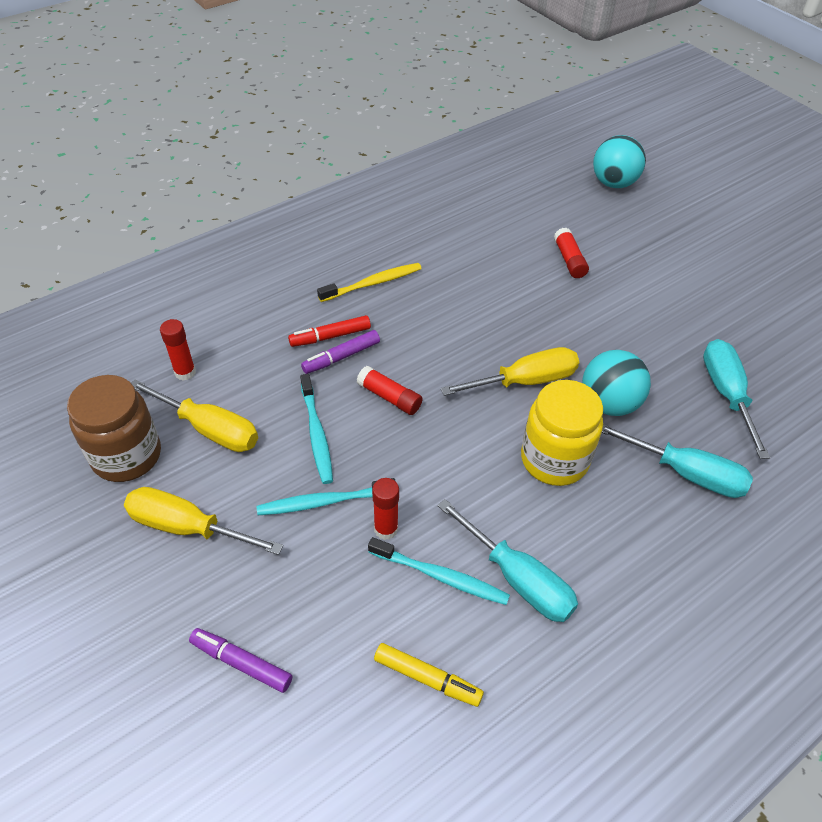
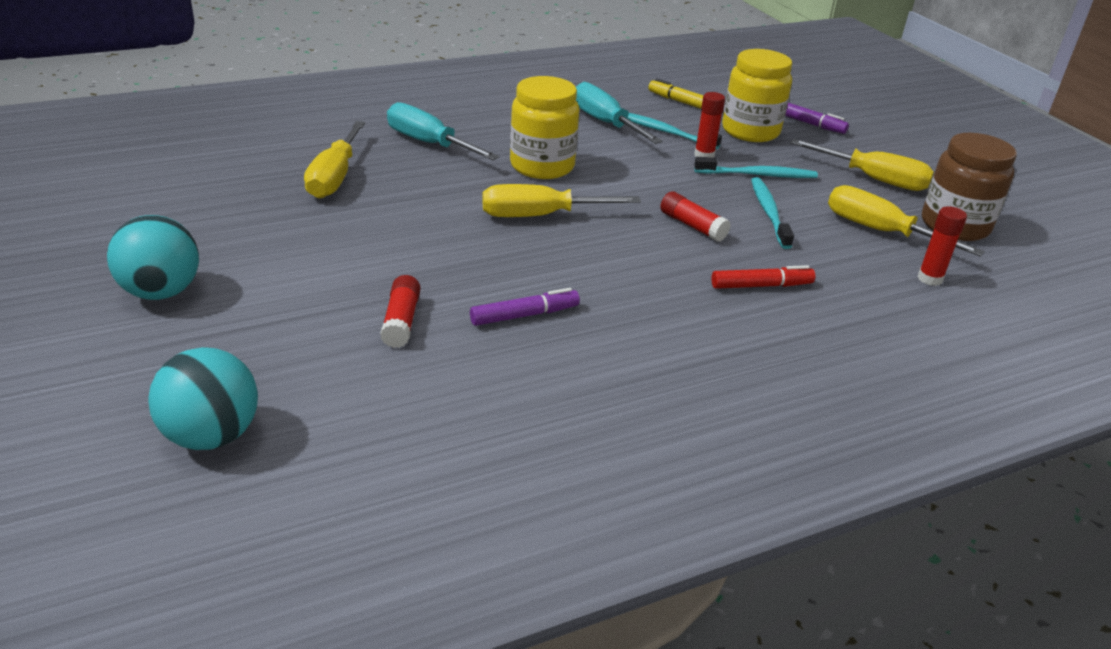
camera: 170 degrees left, 15 degrees down
purple marker [301,330,380,374] -> purple marker moved to [470,288,580,326]
yellow toothbrush [317,263,422,302] -> none
turquoise ball [582,350,651,416] -> turquoise ball moved to [107,215,199,300]
turquoise screwdriver [703,339,770,459] -> yellow screwdriver [304,121,365,199]
none -> yellow jar [722,49,792,142]

